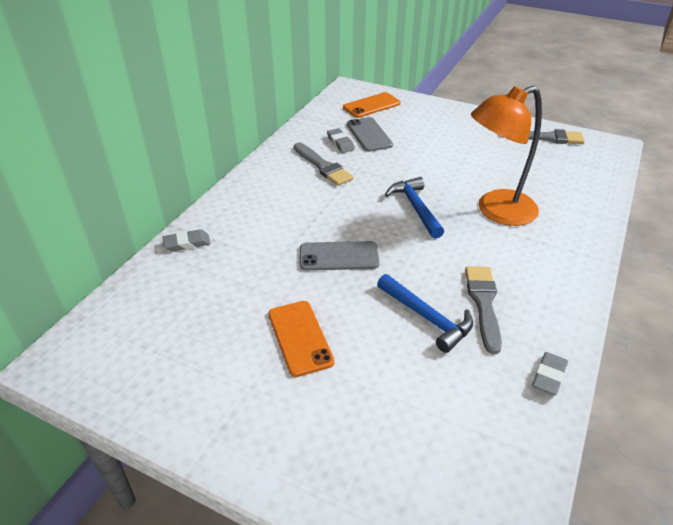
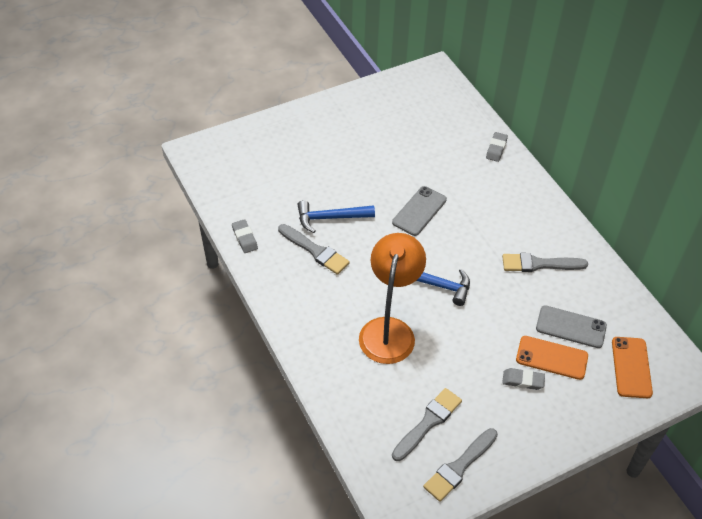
camera: 125 degrees right, 10 degrees up
orange phone [268,301,335,377] -> orange phone moved to [516,336,588,380]
grey eraser [327,128,355,153] -> grey eraser moved to [502,368,545,390]
none -> grey brush [392,388,462,461]

